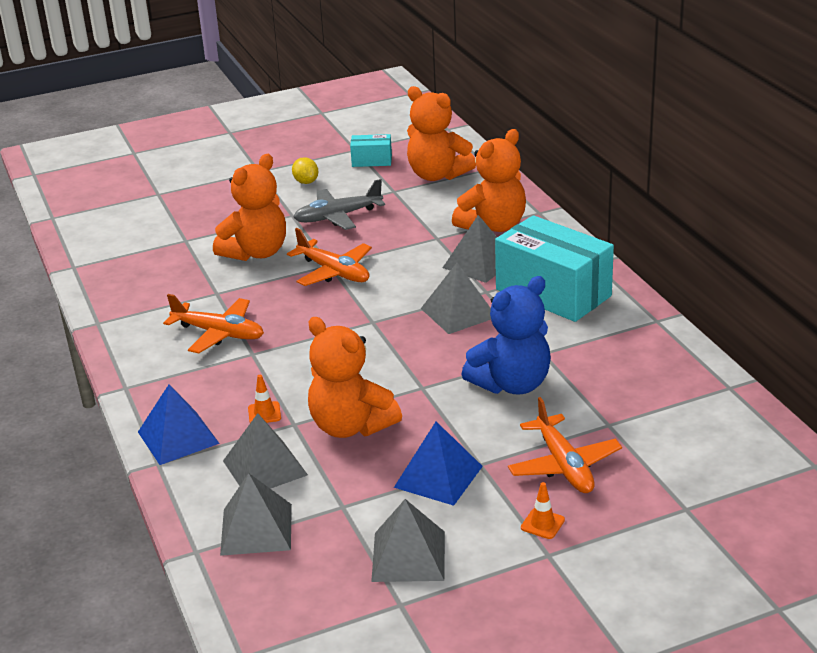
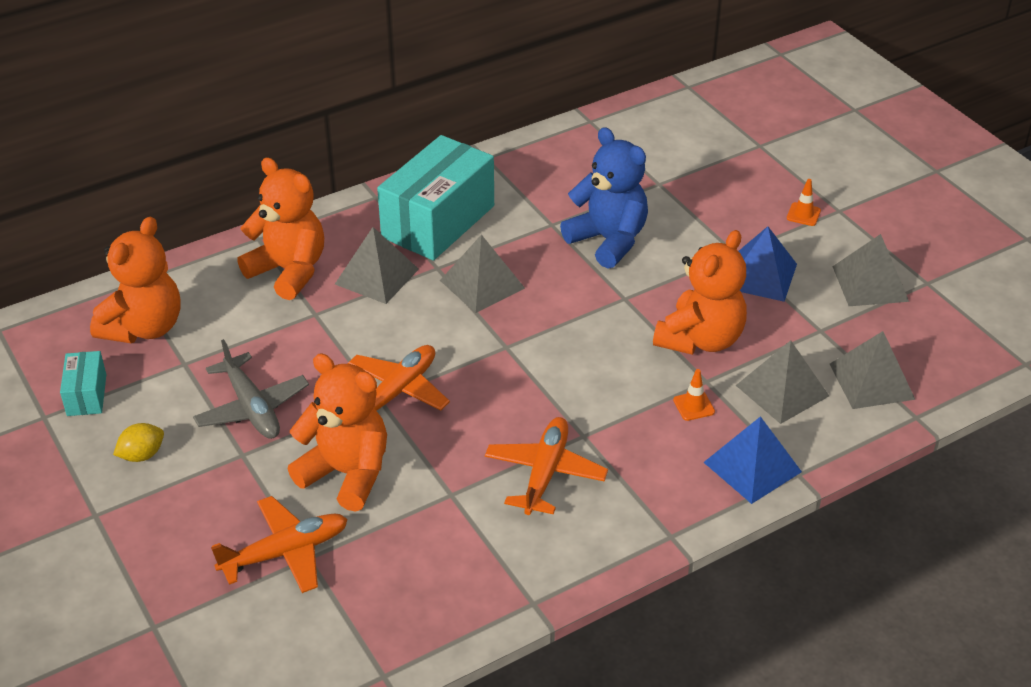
camera: 100 degrees left, 10 degrees up
orange plane [508,397,622,493] -> orange plane moved to [211,496,348,593]

